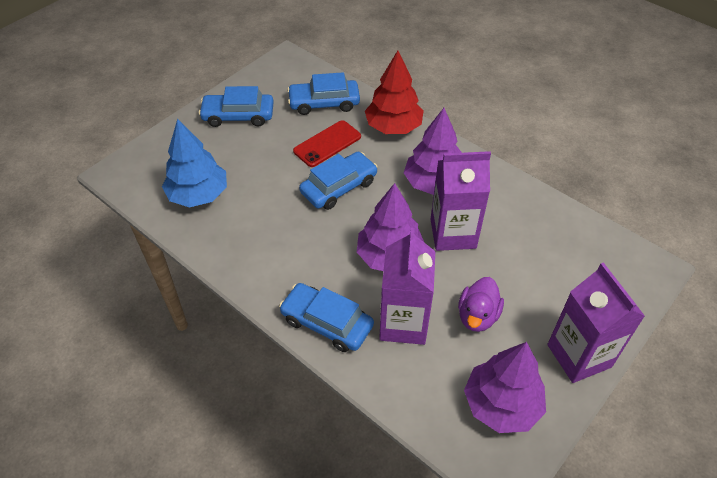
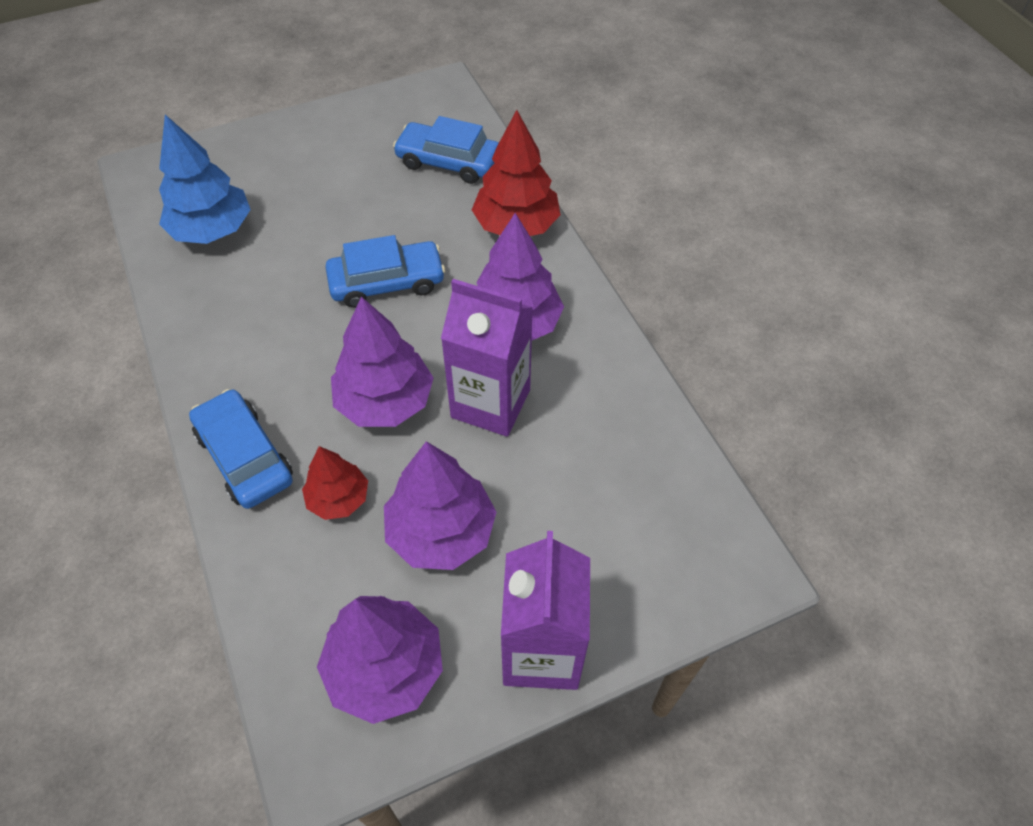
camera: 25 degrees right, 5 degrees up
blue car [199,86,274,127] -> none
red phone [293,120,361,167] -> none
purple carton [379,228,435,345] -> red tree [302,446,368,520]
purple duck [458,277,504,332] -> purple tree [384,441,496,570]

